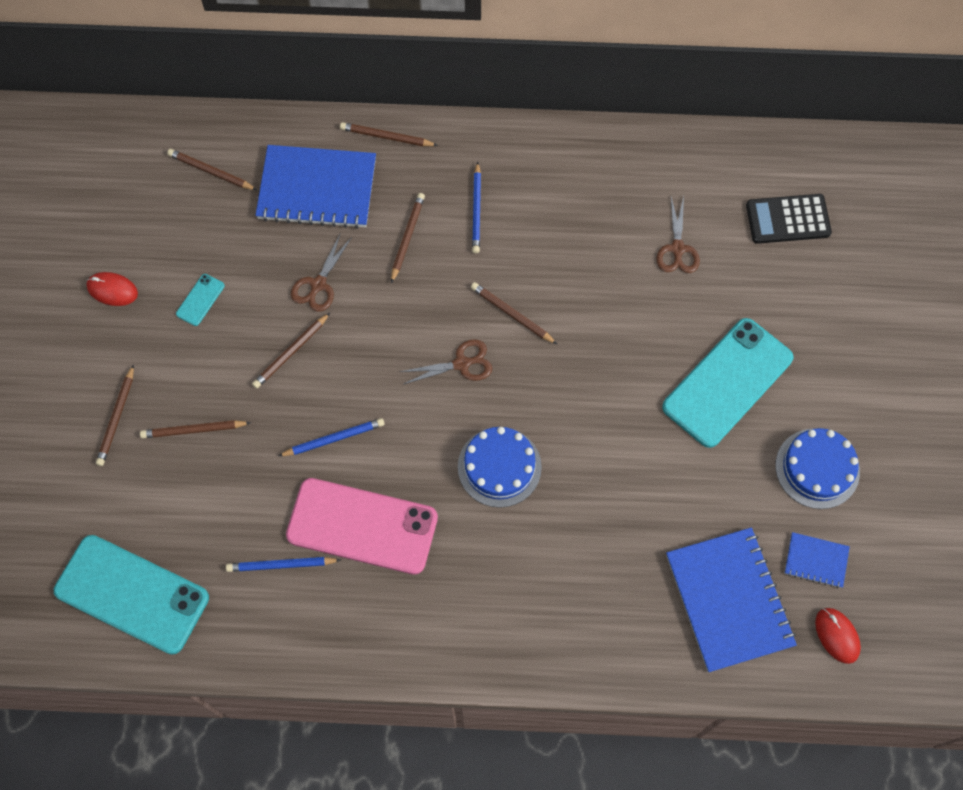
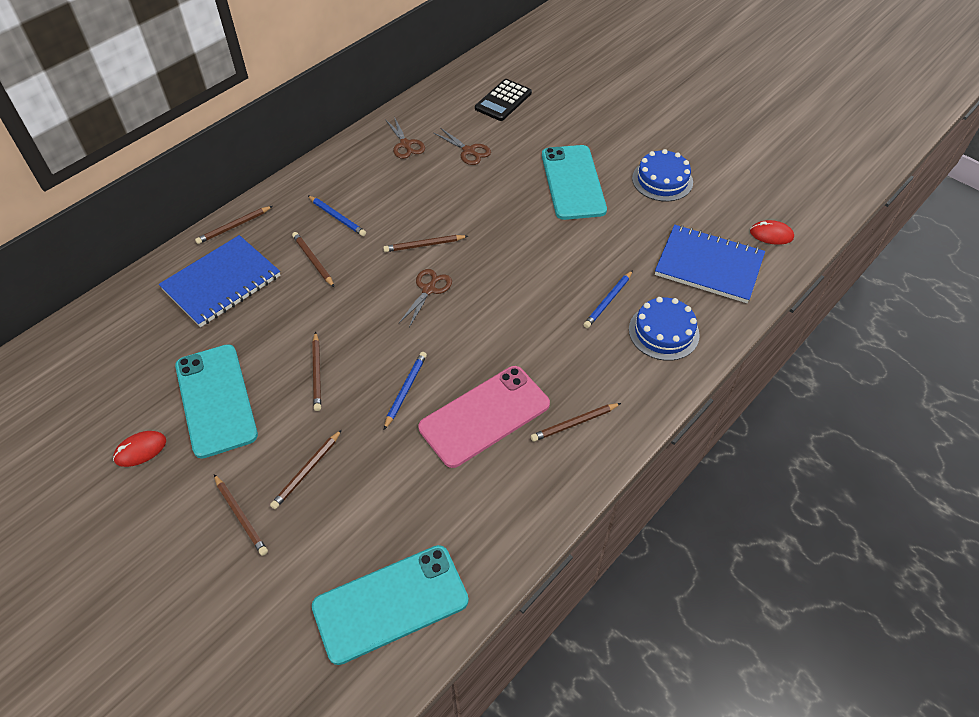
camera: 50 degrees left, 15 degrees down
brown pencil [167,149,257,190] -> brown pencil moved to [531,403,621,442]
turquoise phone [176,274,225,326] -> turquoise phone [175,344,258,459], size x2.49
blue pencil [226,557,341,572] -> blue pencil moved to [583,270,633,328]
brown scissors [291,232,352,312] -> brown scissors moved to [385,117,425,159]
blue cake [458,427,542,508] -> blue cake moved to [629,297,700,361]
blue notebook [785,532,850,588] -> none

